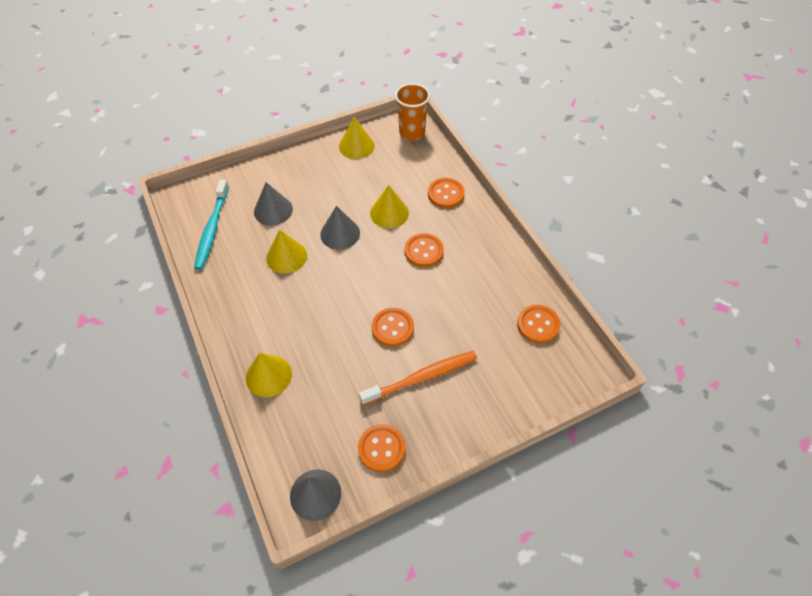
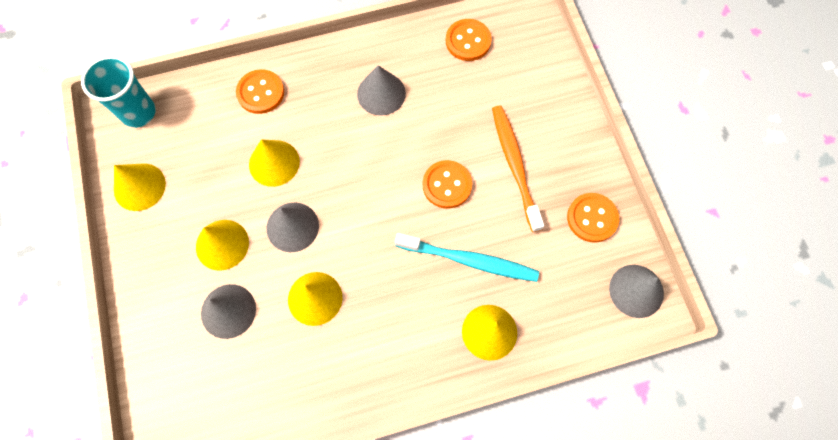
camera: 80 degrees left, 15 degrees up
turquoise toothbrush [194,180,229,270] -> turquoise toothbrush moved to [395,233,539,282]
orange cup [395,83,430,141] -> turquoise cup [81,55,156,128]
orange button [405,233,444,267] -> none
none -> yellow cone [196,220,249,271]
none -> grey cone [357,65,406,116]

